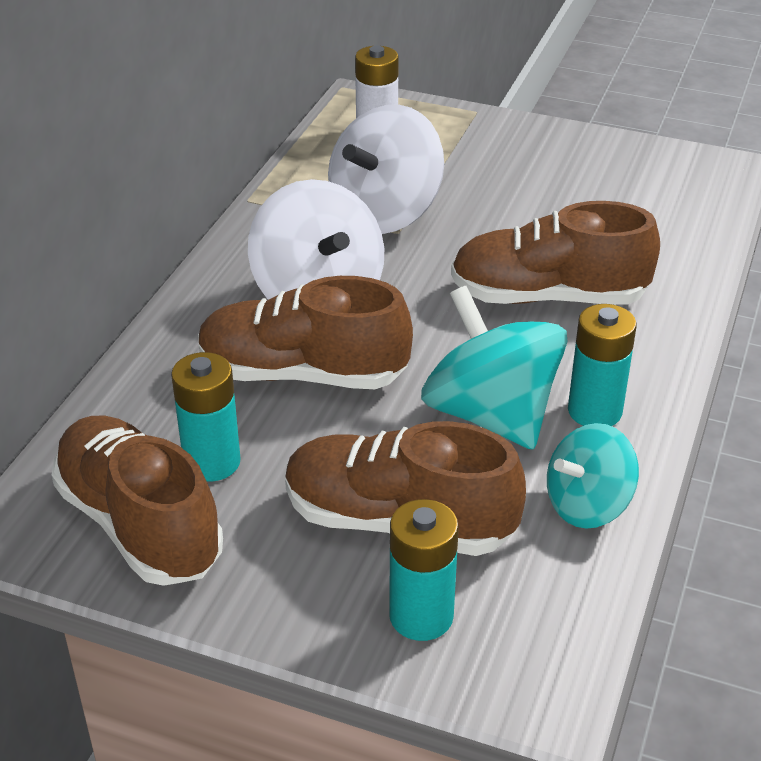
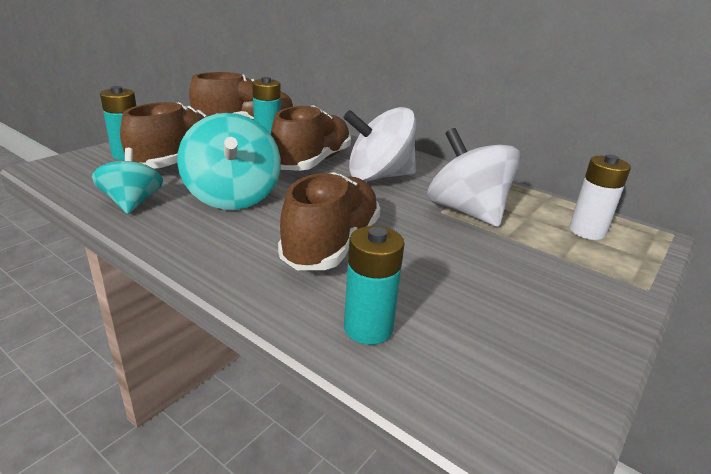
camera: 105 degrees right, 10 degrees down
turquoise spinning top [421,286,568,450] -> turquoise spinning top turned 90 degrees clockwise [177,113,281,210]
turquoise battery [568,304,637,426] -> turquoise battery moved to [344,226,405,345]

